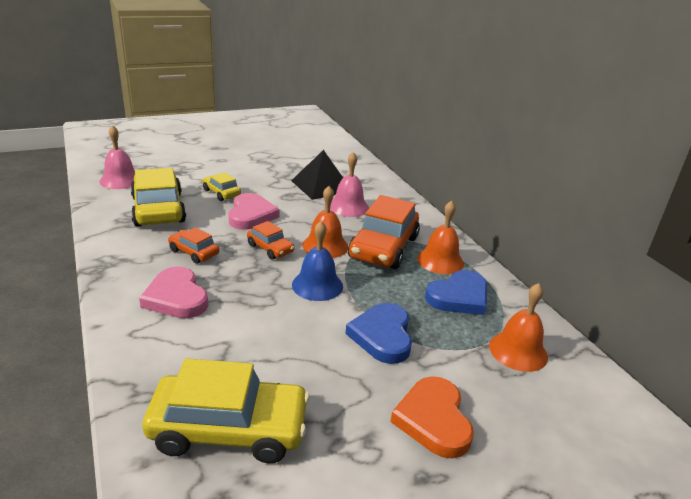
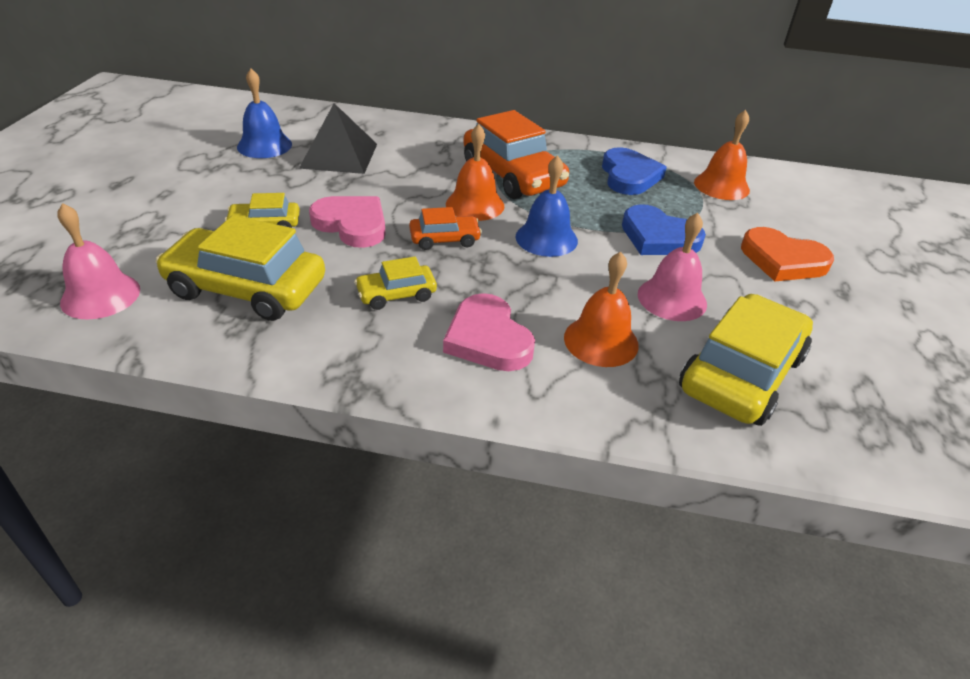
camera: 55 degrees left, 10 degrees up
pink heart [139,267,208,318] -> pink heart turned 60 degrees clockwise [443,293,535,371]
orange car [168,227,219,264] -> yellow car [354,257,437,310]
pink bell [330,152,369,217] -> pink bell moved to [638,212,707,321]
orange bell [417,201,464,274] -> orange bell moved to [564,252,639,367]
none -> blue bell [237,69,292,158]

